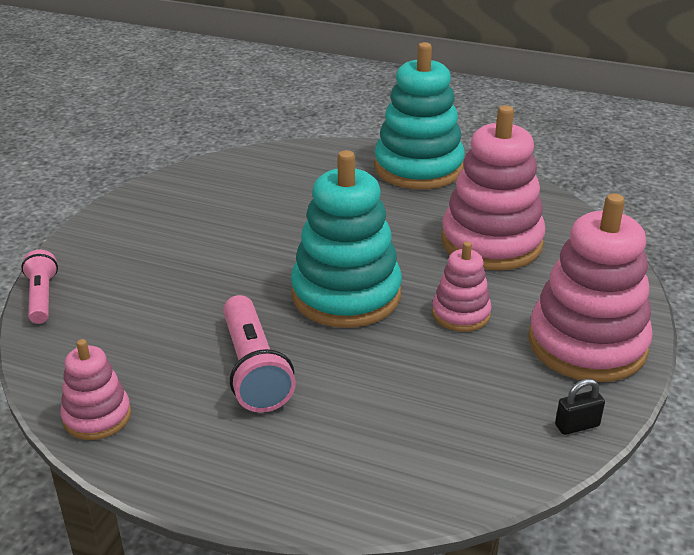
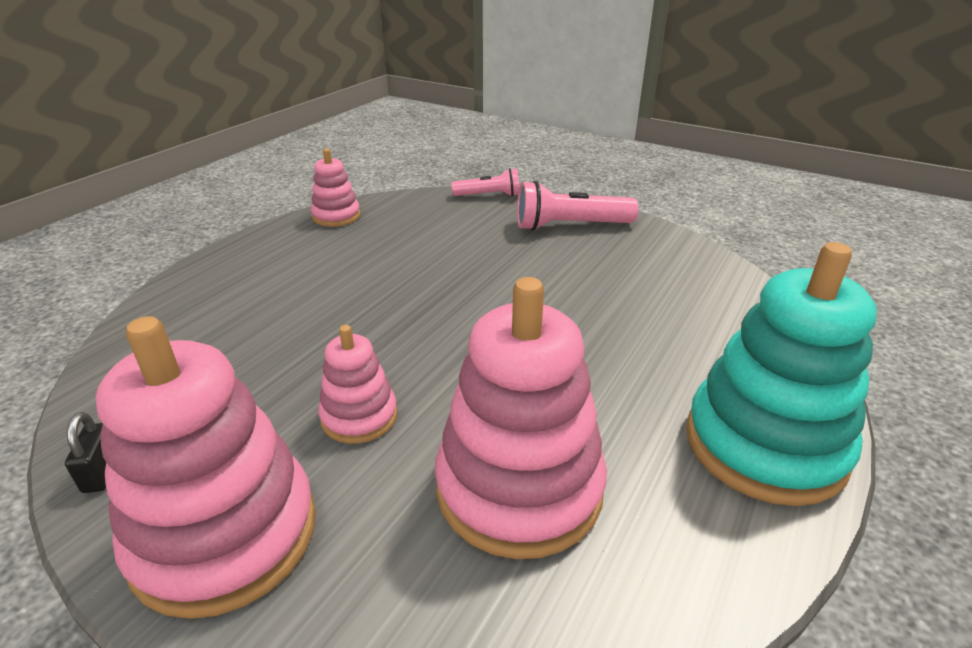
camera: 100 degrees right, 0 degrees up
pink flashlight [223,295,296,413] -> pink flashlight moved to [517,181,639,231]
turquoise stacking toy [291,150,402,328] -> none

